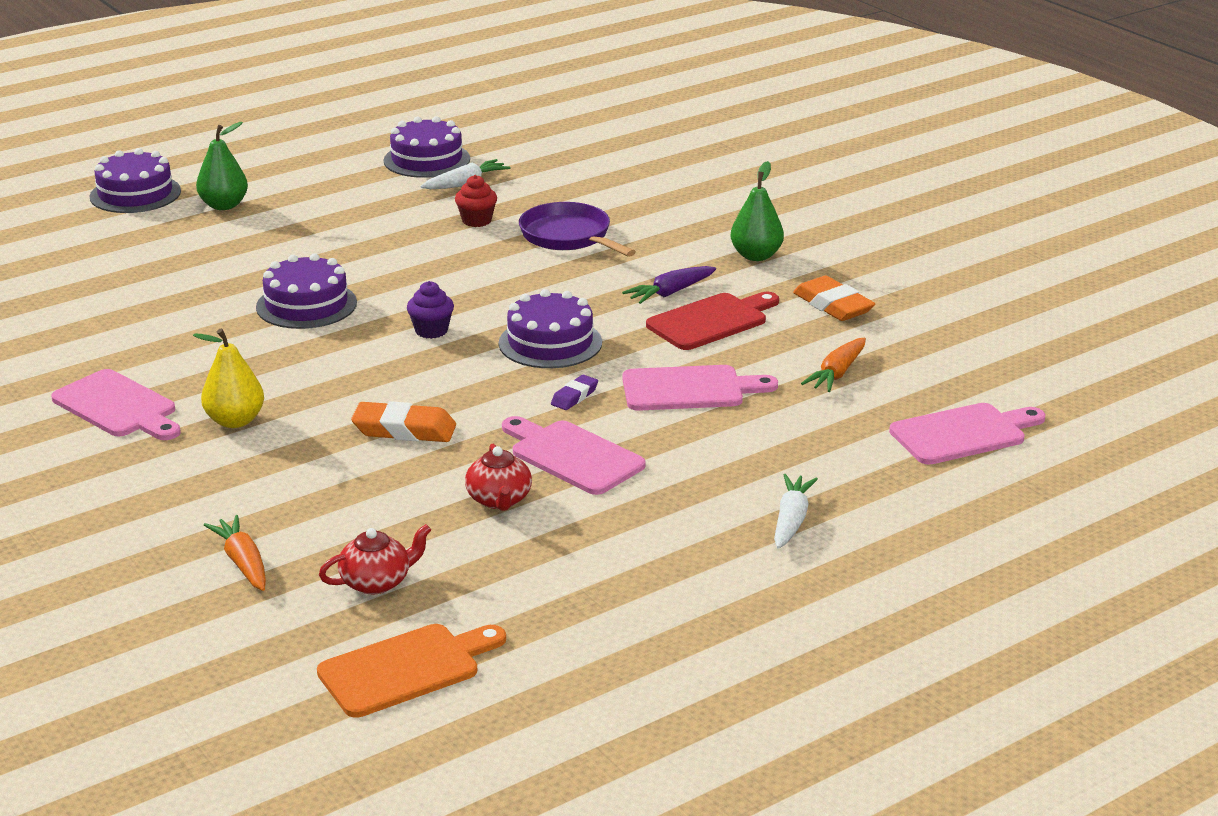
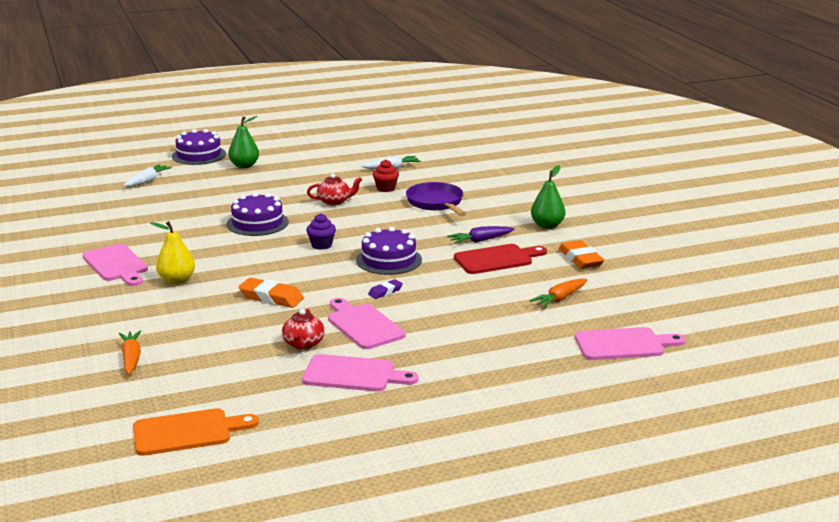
camera: 15 degrees right, 5 degrees down
red teapot [319,524,431,594] -> red teapot moved to [307,173,362,206]
purple cake [384,116,470,178] -> none
pink cutting board [622,365,778,411] -> pink cutting board moved to [302,354,418,392]
white carrot [774,474,818,549] -> white carrot moved to [124,164,172,187]

